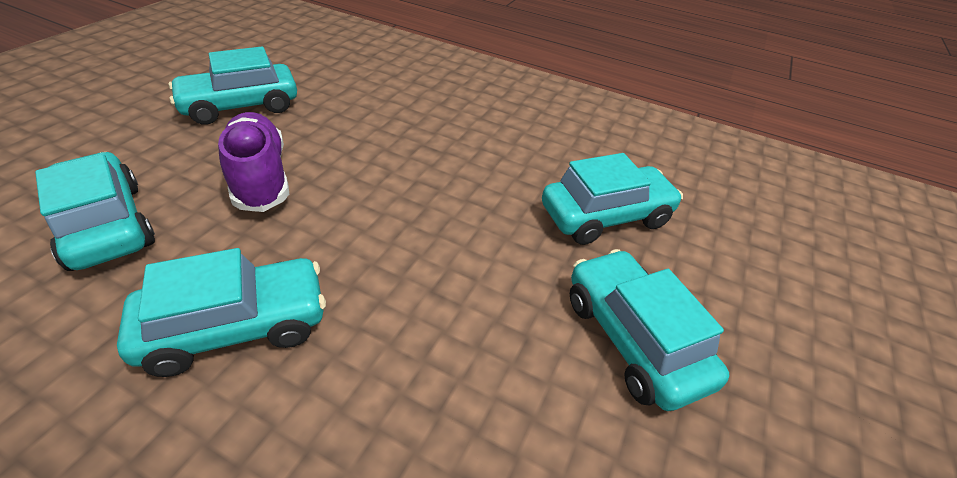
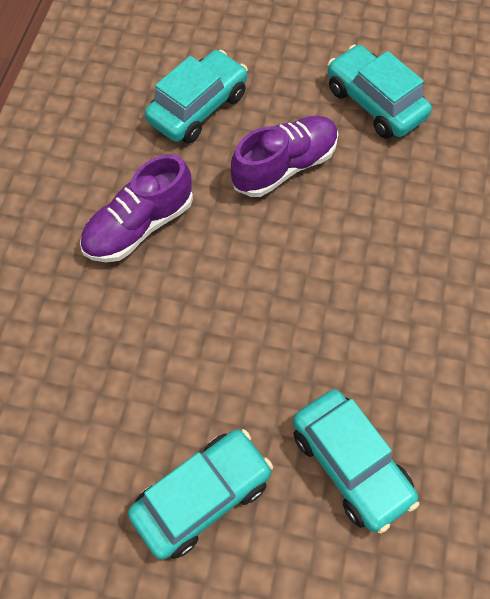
camera: 80 degrees right, 20 degrees up
turquoise car [117,248,326,377] -> purple shoe [80,154,193,262]

